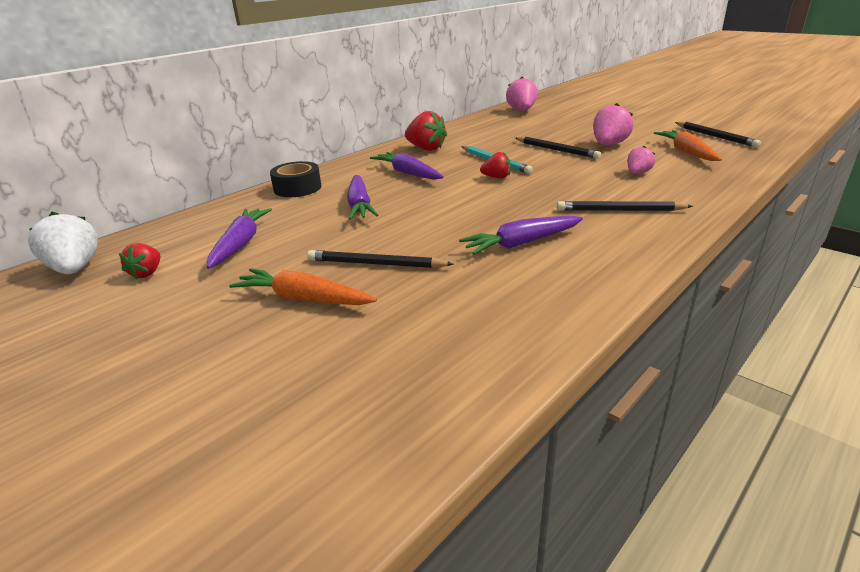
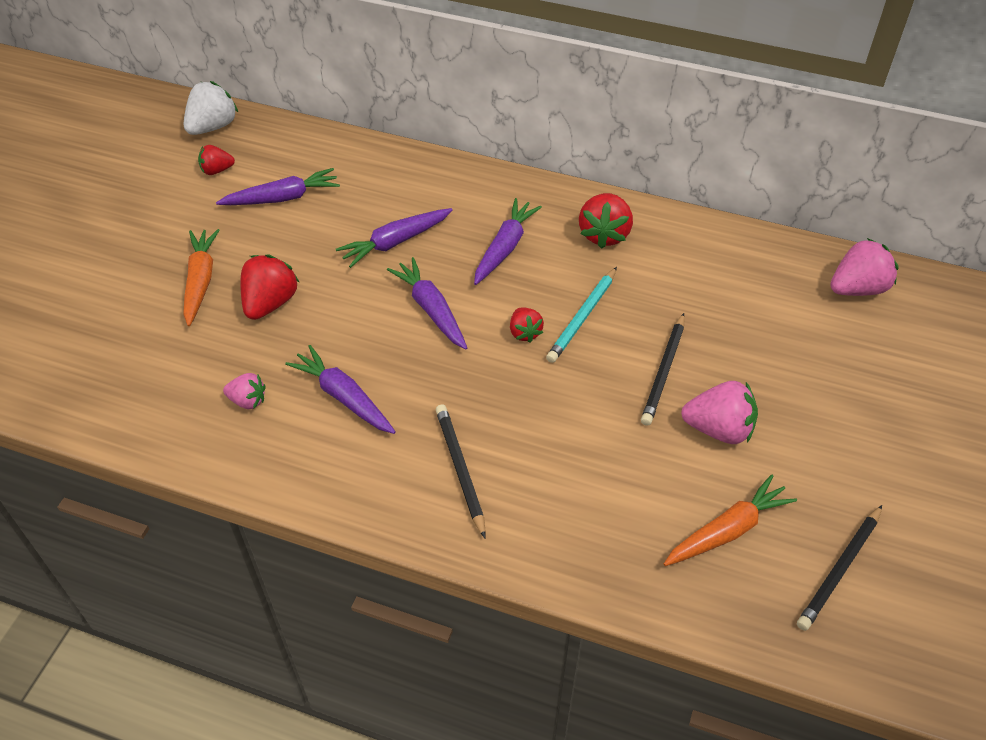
camera: 65 degrees right, 20 degrees up
black tape [270,161,321,197] -> none
black pencil [307,250,454,268] -> red strawberry [240,254,299,320]
pink strawberry [627,146,655,174] -> pink strawberry moved to [223,373,266,409]
none -> purple carrot [387,257,467,350]

